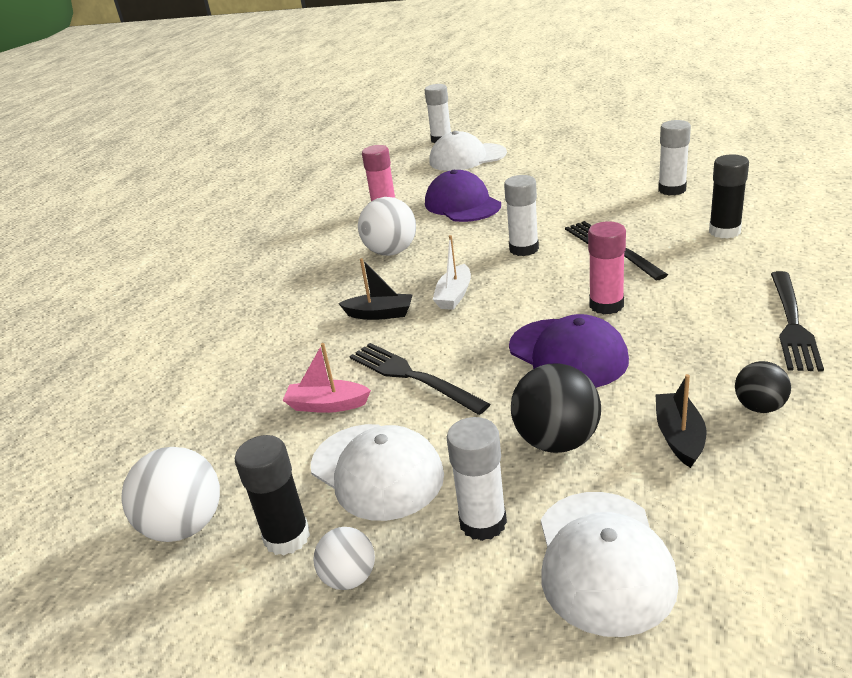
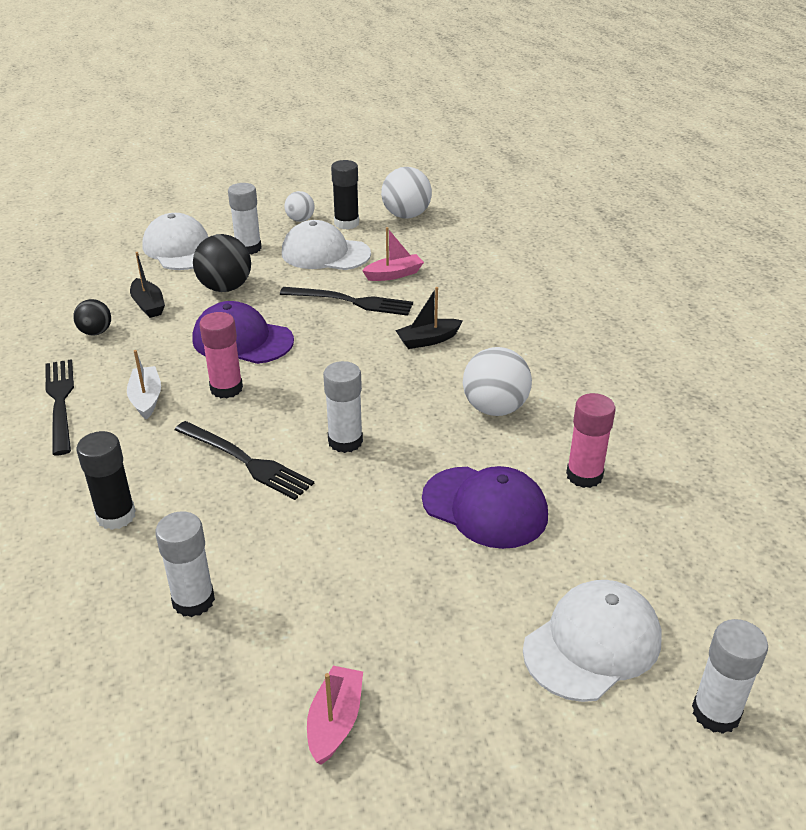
camera: 145 degrees right, 5 degrees up
white boat [433,235,471,310] -> white boat moved to [127,350,161,420]
none -> pink boat [307,666,363,765]

